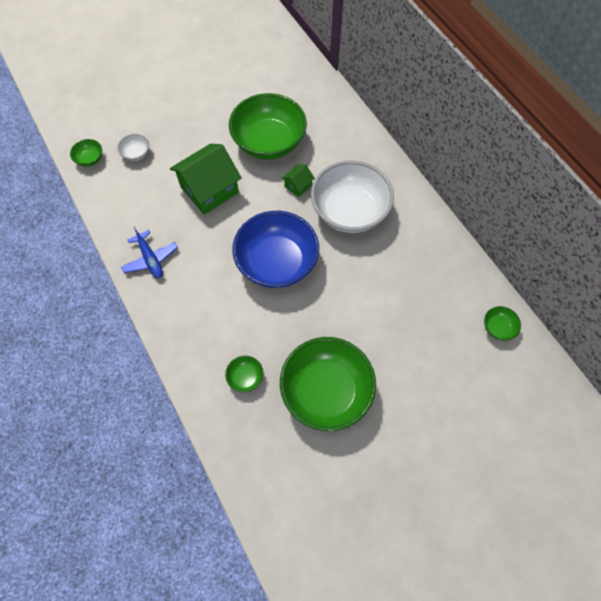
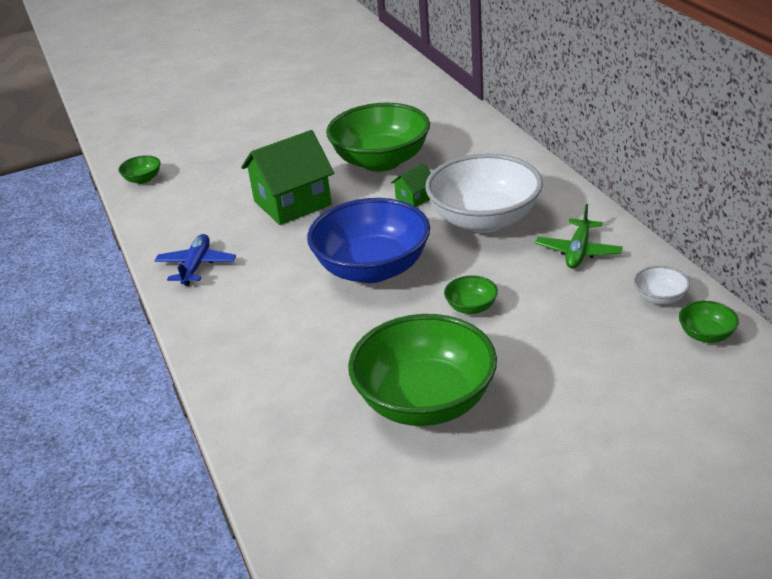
camera: 10 degrees right, 30 degrees down
white bowl [118,134,149,161] -> white bowl moved to [634,266,690,305]
blue plane [121,226,178,278] -> blue plane turned 150 degrees counterclockwise [155,234,236,286]
green bowl [225,356,263,392] -> green bowl moved to [444,275,498,314]
none -> green plane [535,204,623,268]

